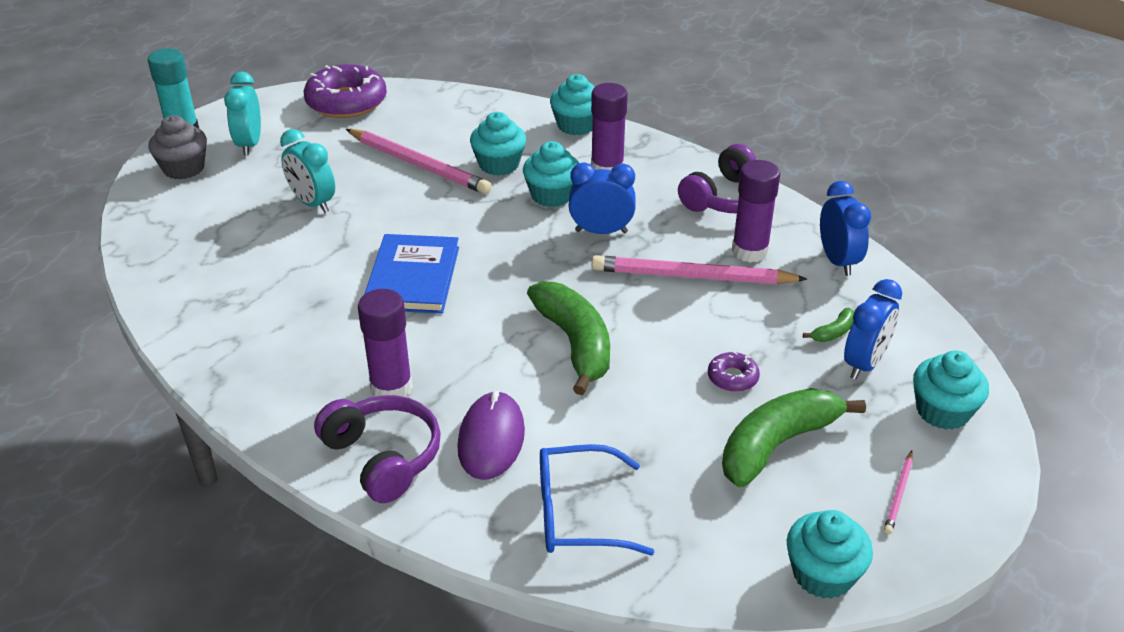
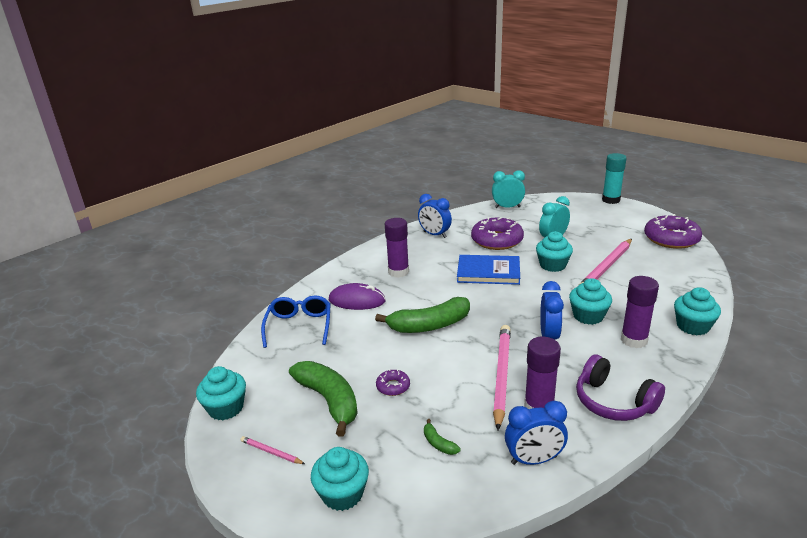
camera: 95 degrees right, 10 degrees down
grey cupcake [148,115,207,179] -> none
turquoise clock [224,71,261,156] -> turquoise clock moved to [492,170,525,208]
purple headphones [314,395,441,503] -> none
turquoise cupcake [470,112,526,176] -> turquoise cupcake moved to [536,231,573,272]
blue clock [844,279,902,380] -> blue clock moved to [418,194,452,238]
none -> purple donut [471,217,524,250]

